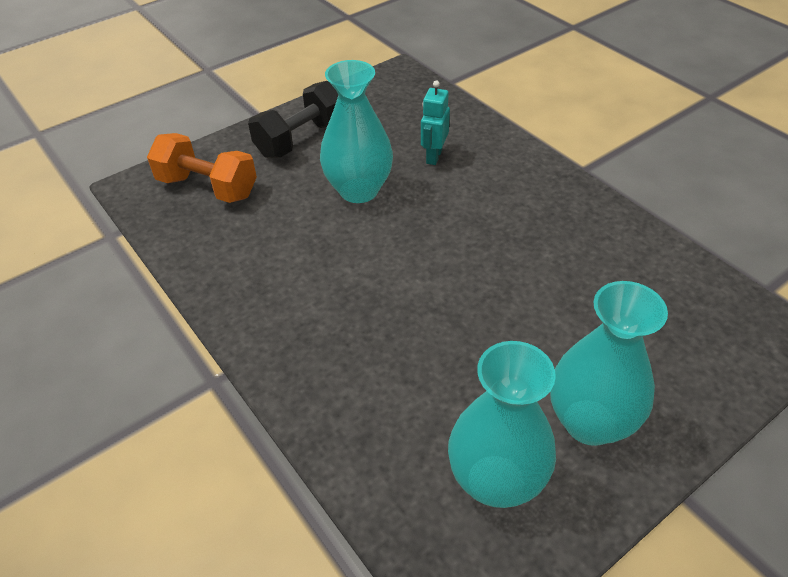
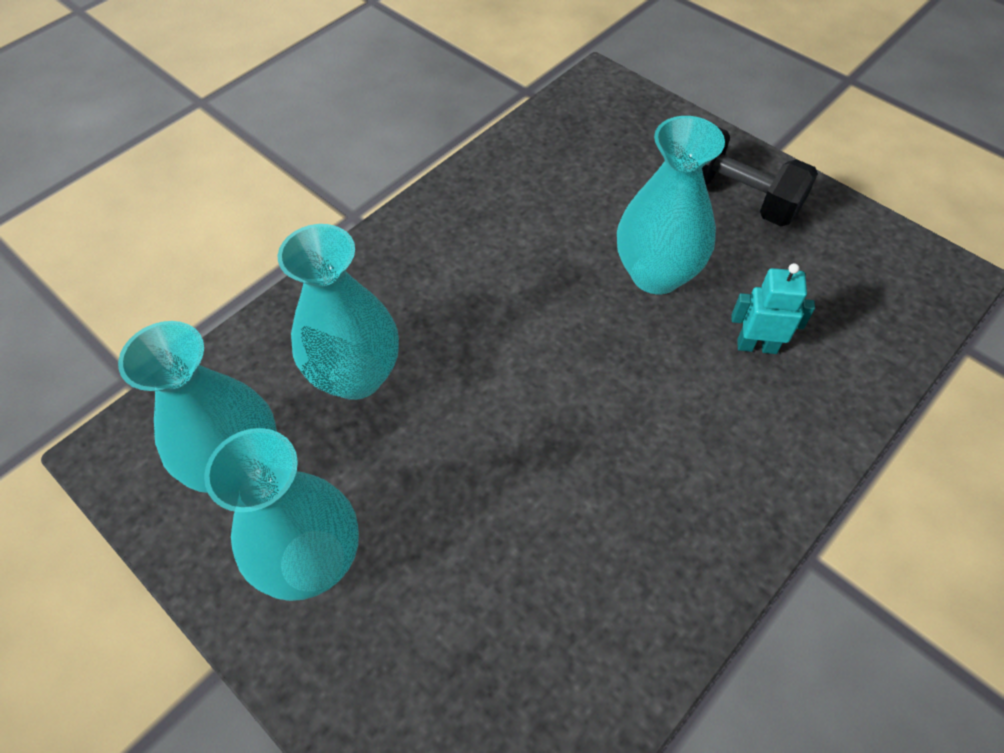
camera: 80 degrees right, 10 degrees up
orange dumbbell [147,133,257,203] -> none
none -> turquoise vase [278,224,399,400]

